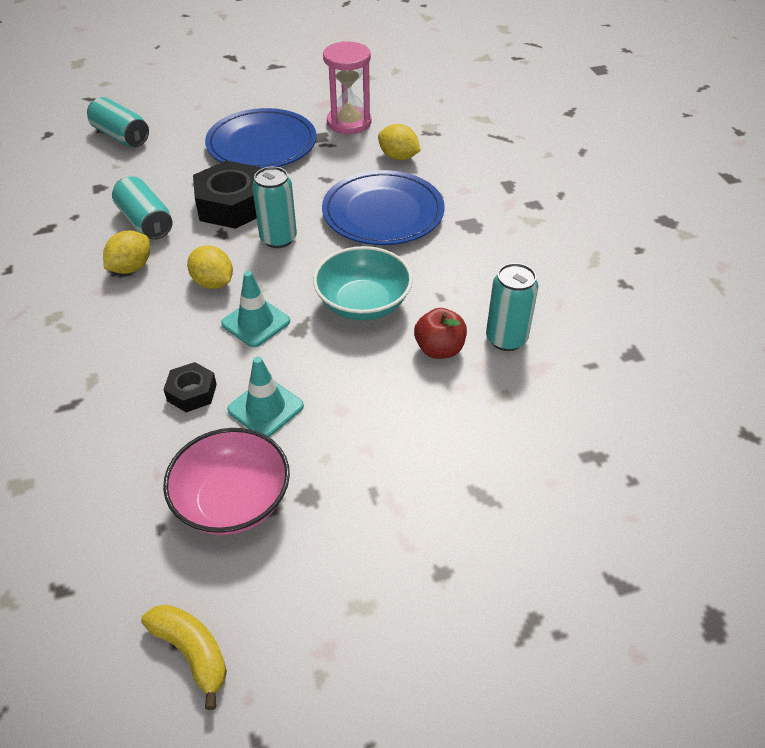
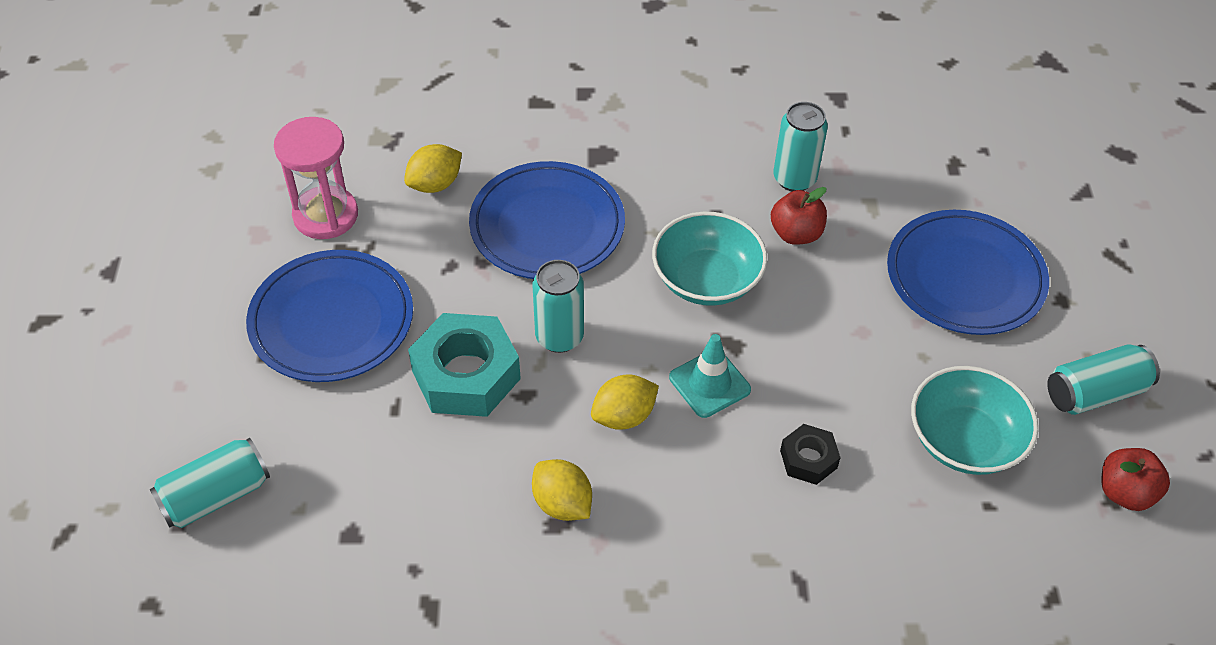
camera: 75 degrees left, 5 degrees up
turquoise can [112,176,172,240] -> turquoise can moved to [1047,344,1160,415]
yellow banana [141,604,227,710] -> red apple [1101,448,1170,511]
pink bowl [163,428,290,535] -> turquoise bowl [911,366,1038,475]
black nut [193,160,262,229] -> turquoise nut [408,313,521,417]
turquoise traffic cone [227,357,304,437] -> none
none -> blue plate [887,210,1049,335]

